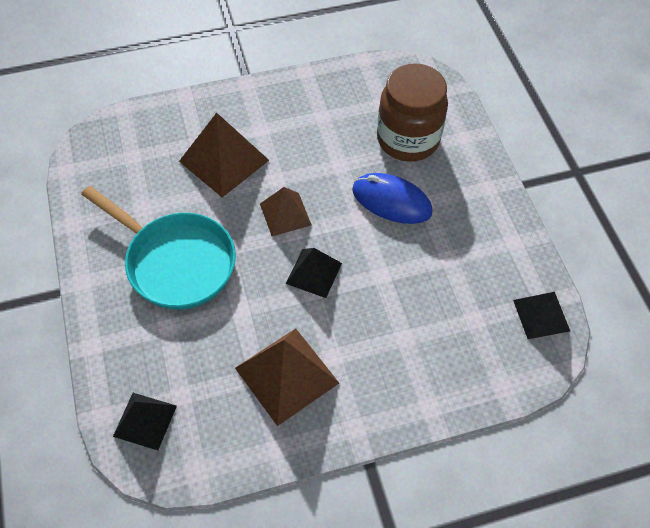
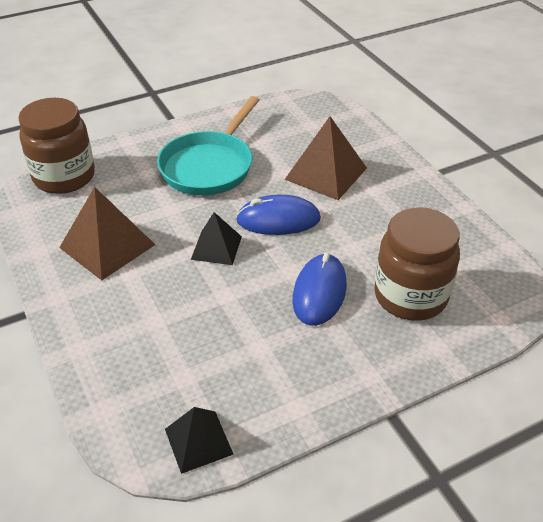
camera: 80 degrees right, 15 degrees down
black pyramid [113,393,177,450] -> brown jar [18,98,95,194]
brown pyramid [260,187,311,236] -> blue mouse [236,195,321,235]

